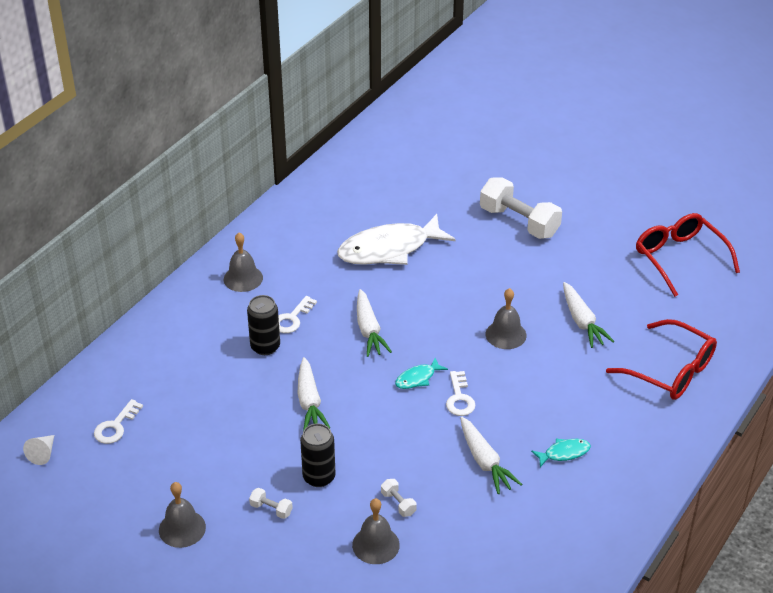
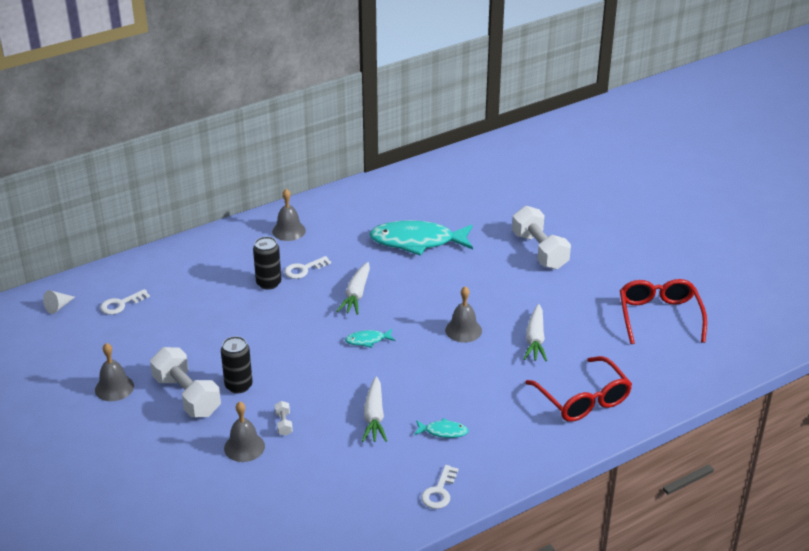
camera: 25 degrees right, 5 degrees down
white dumbbell [249,488,293,519] -> white dumbbell [150,347,221,417], size x2.40
white carrot [298,357,330,431] -> none
white fish [337,214,456,265] -> turquoise fish [370,220,473,256]
white key [446,371,476,416] -> white key moved to [421,465,458,509]

